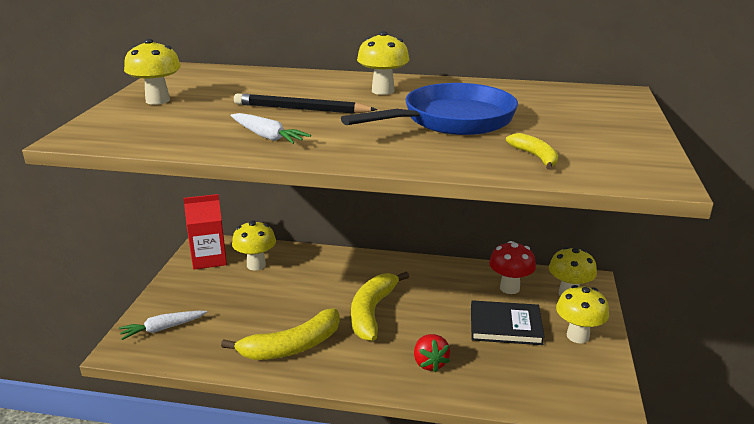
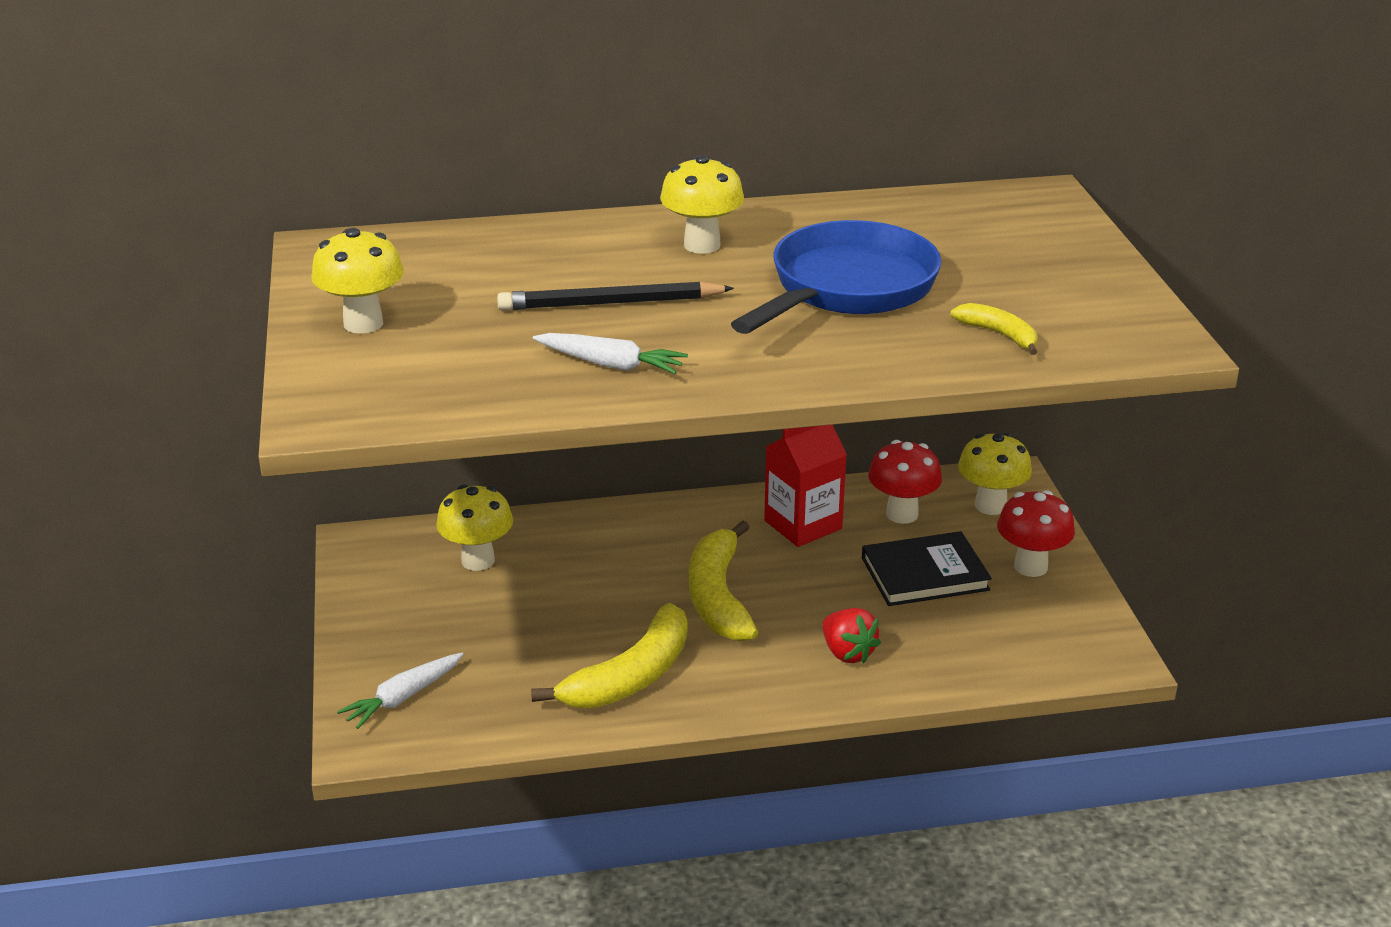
camera: 20 degrees left, 5 degrees up
red carton [183,194,227,270] -> red carton moved to [764,425,847,547]
yellow mushroom [556,285,609,344] -> red mushroom [997,490,1075,577]

